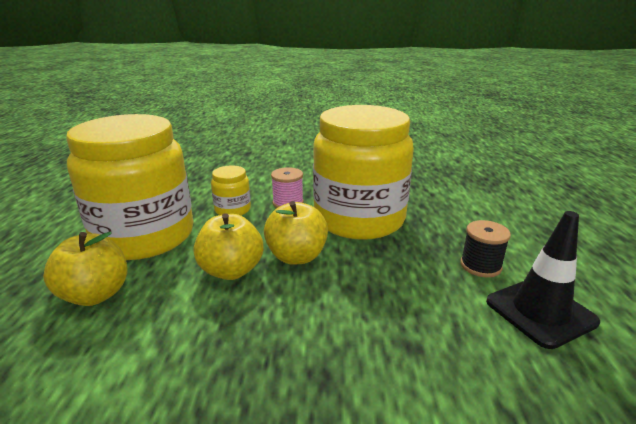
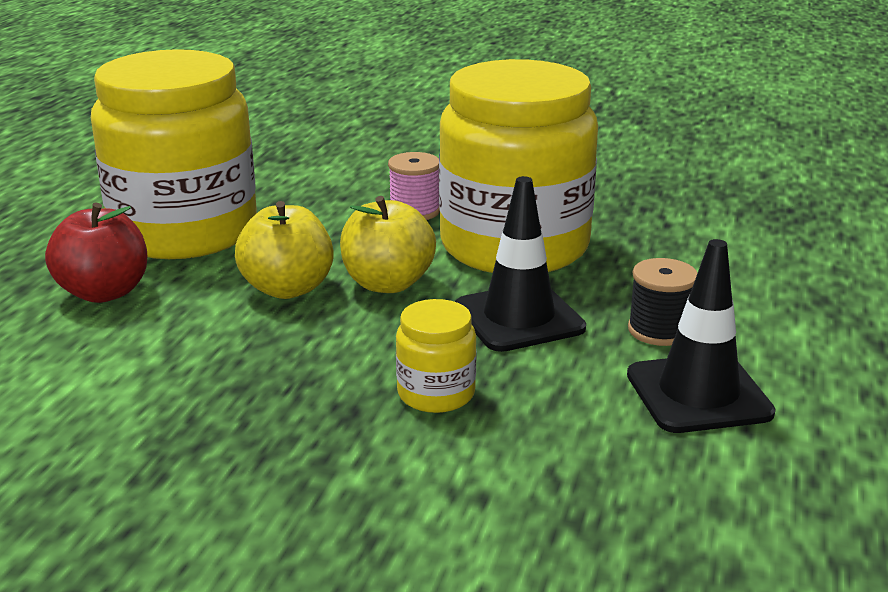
camera: 15 degrees right, 0 degrees up
yellow apple [43,232,128,306] -> red apple [45,203,148,303]
yellow jar [211,165,251,215] -> yellow jar moved to [396,299,477,413]
none -> black traffic cone [455,176,586,352]

